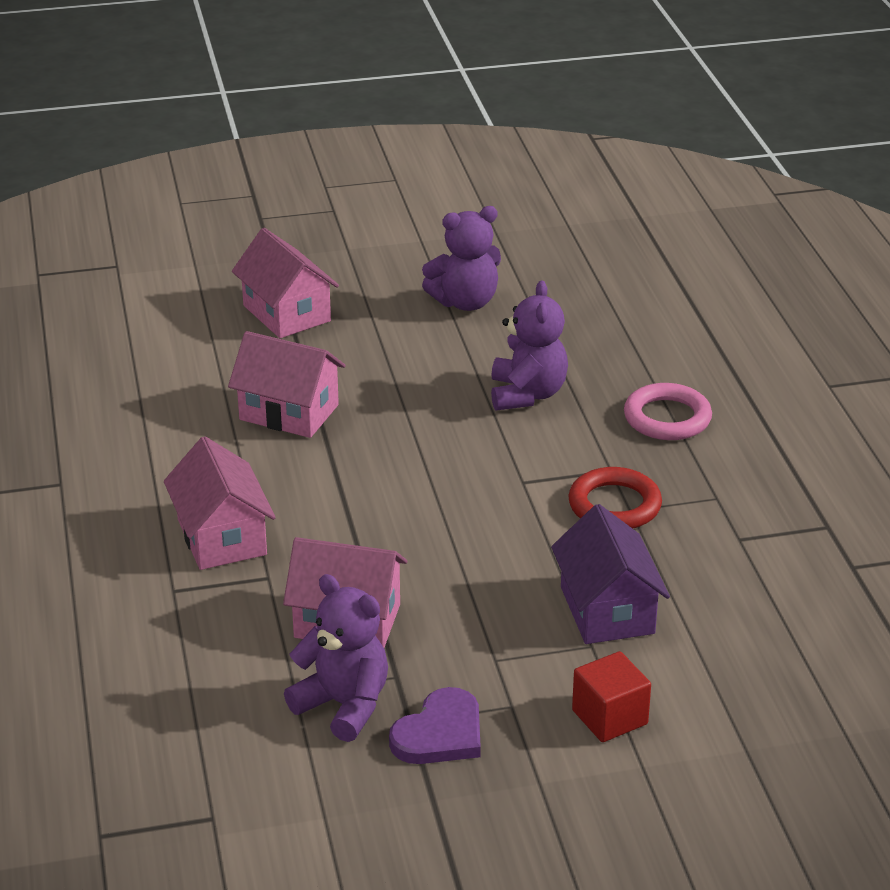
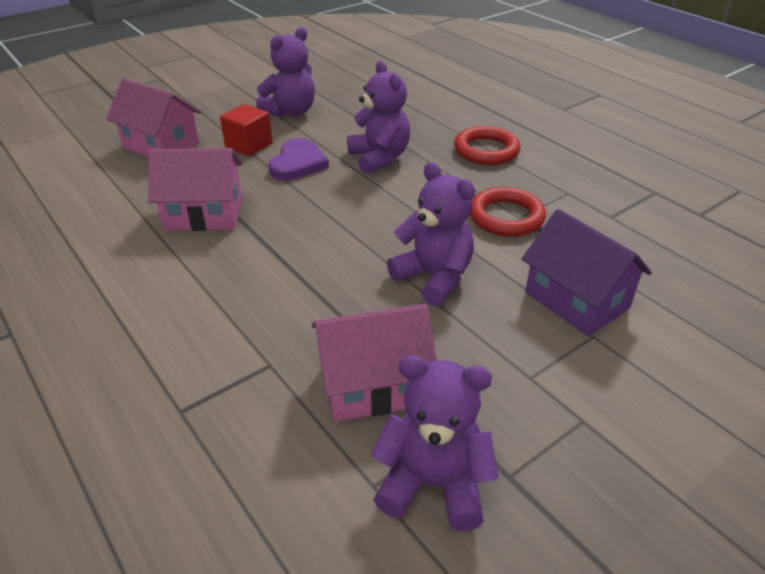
camera: 25 degrees left, 5 degrees up
pink house [164,436,276,570] -> none
purple heart [389,687,481,764] -> purple heart moved to [268,138,329,180]
red cube [572,651,651,742] -> red cube moved to [220,104,273,157]
pink ring [624,383,712,440] -> red ring [454,126,520,165]
none -> purple teddy bear [387,162,475,306]

